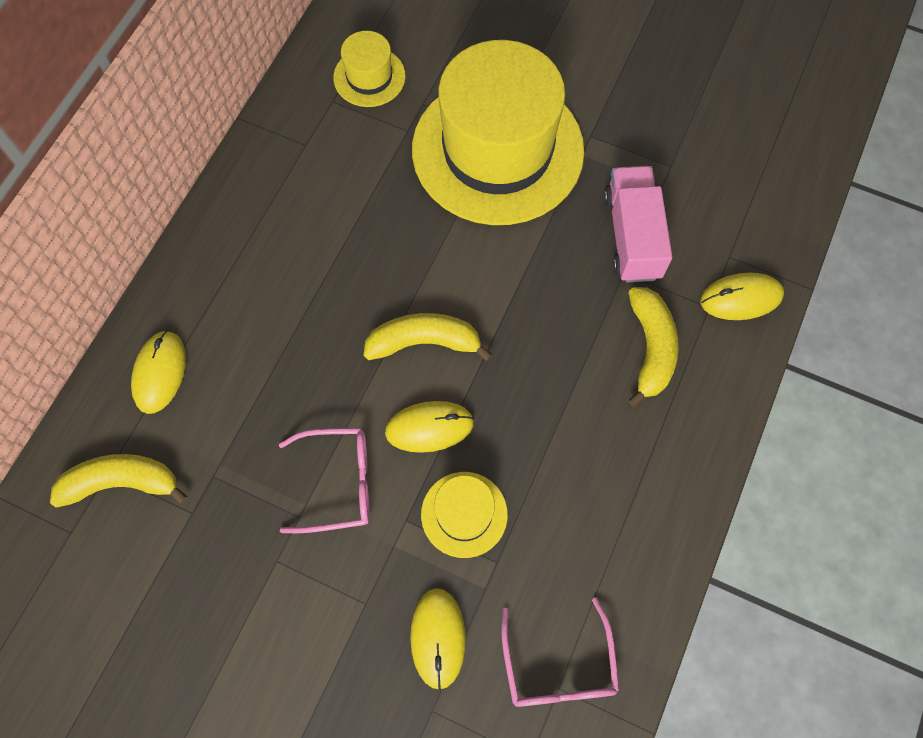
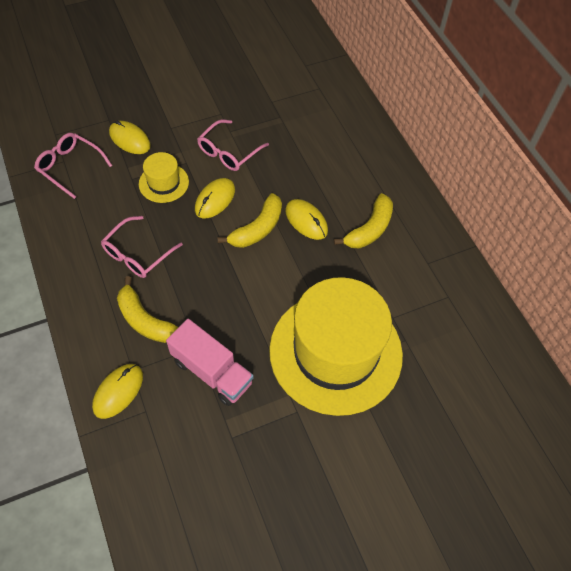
camera: 130 degrees right, 10 degrees down
yellow banana [50,454,188,508] -> yellow banana moved to [334,193,393,248]
yellow mouse [131,330,186,414] -> yellow mouse moved to [285,199,328,240]
yellow hat [333,31,406,107] -> none
none -> pink glasses [101,216,183,278]

